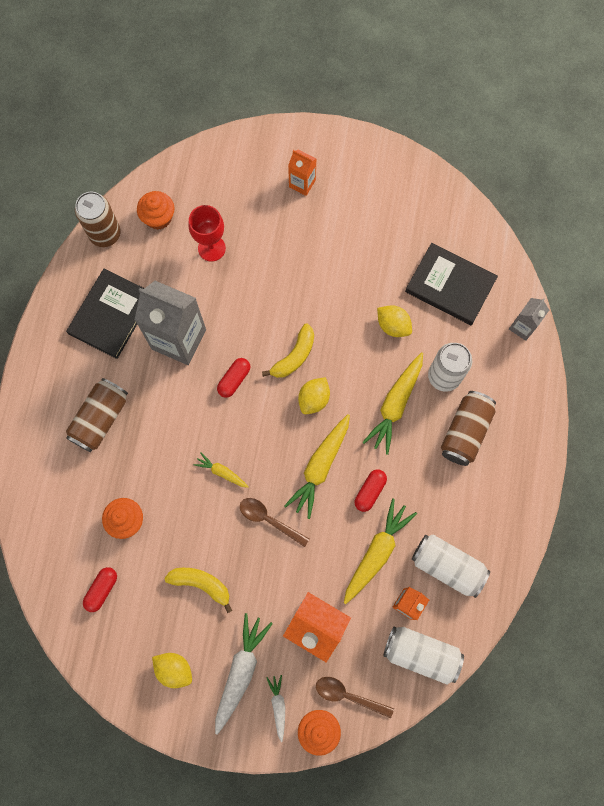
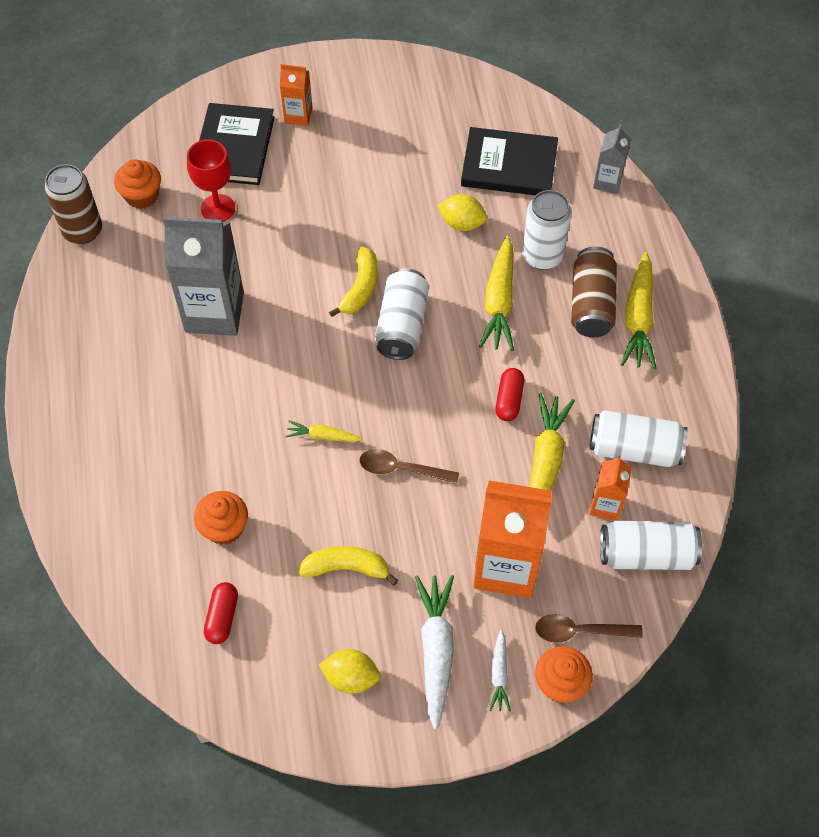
camera: 20 degrees left, 15 degrees down
black book [66,269,144,359] -> black book moved to [199,103,275,185]
brown can [66,378,128,452] -> none
red capsule [217,358,250,398] -> none
white carrot [266,675,285,742] -> white carrot turned 150 degrees counterclockwise [489,629,511,712]
yellow carrot [284,414,350,519] -> yellow carrot moved to [621,252,657,369]
yellow lemon [298,377,330,414] -> white can [375,268,429,360]

